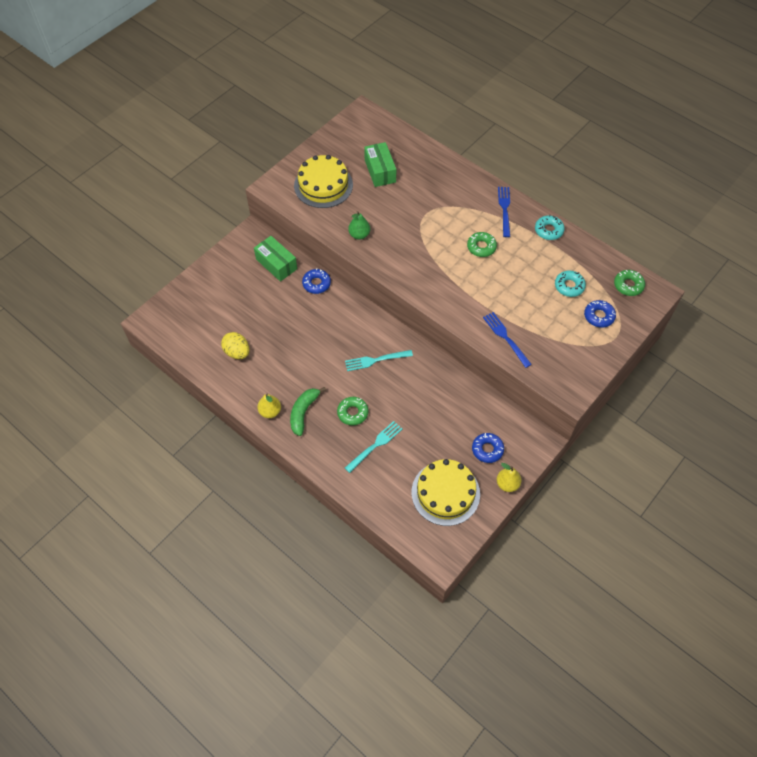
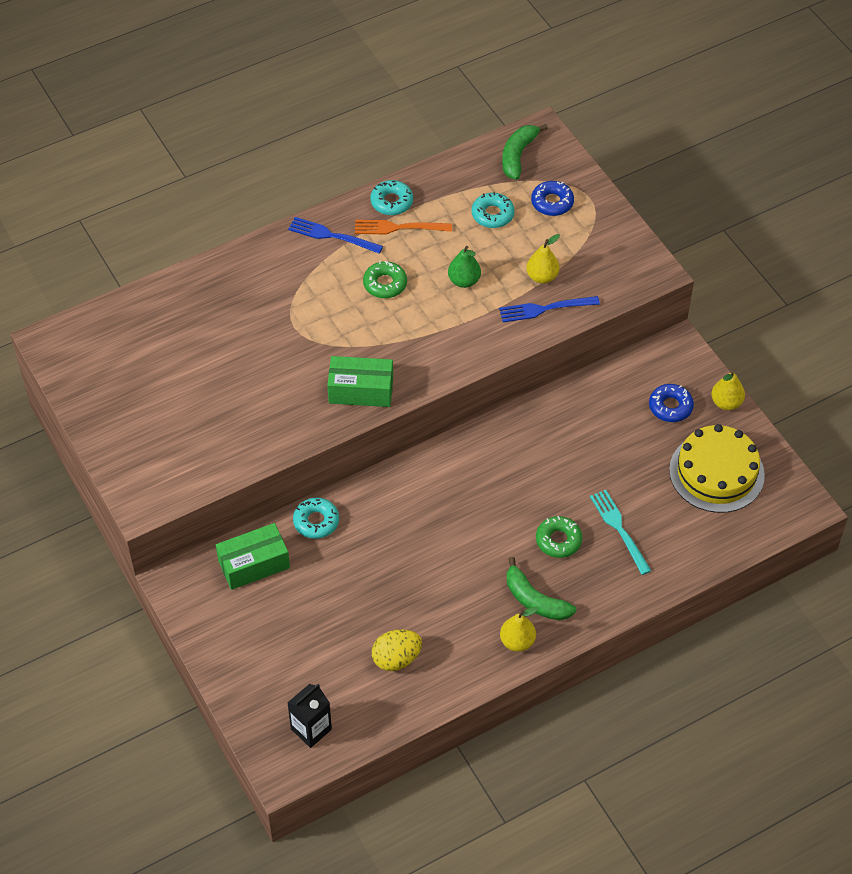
camera: 70 degrees left, 5 degrees down
yellow cake [294,155,353,208] -> none
blue donut [302,268,331,294] -> turquoise donut [293,498,339,539]
turquoise fork [345,350,413,371] -> none
green pear [348,211,370,240] -> green pear moved to [448,246,481,288]
green box [364,142,396,187] -> green box moved to [327,356,393,407]
green donut [614,270,645,296] -> green banana [502,124,548,180]
none -> black carton [288,684,332,748]
none -> orange fork [355,220,452,234]
none -> yellow pear [526,234,560,284]

